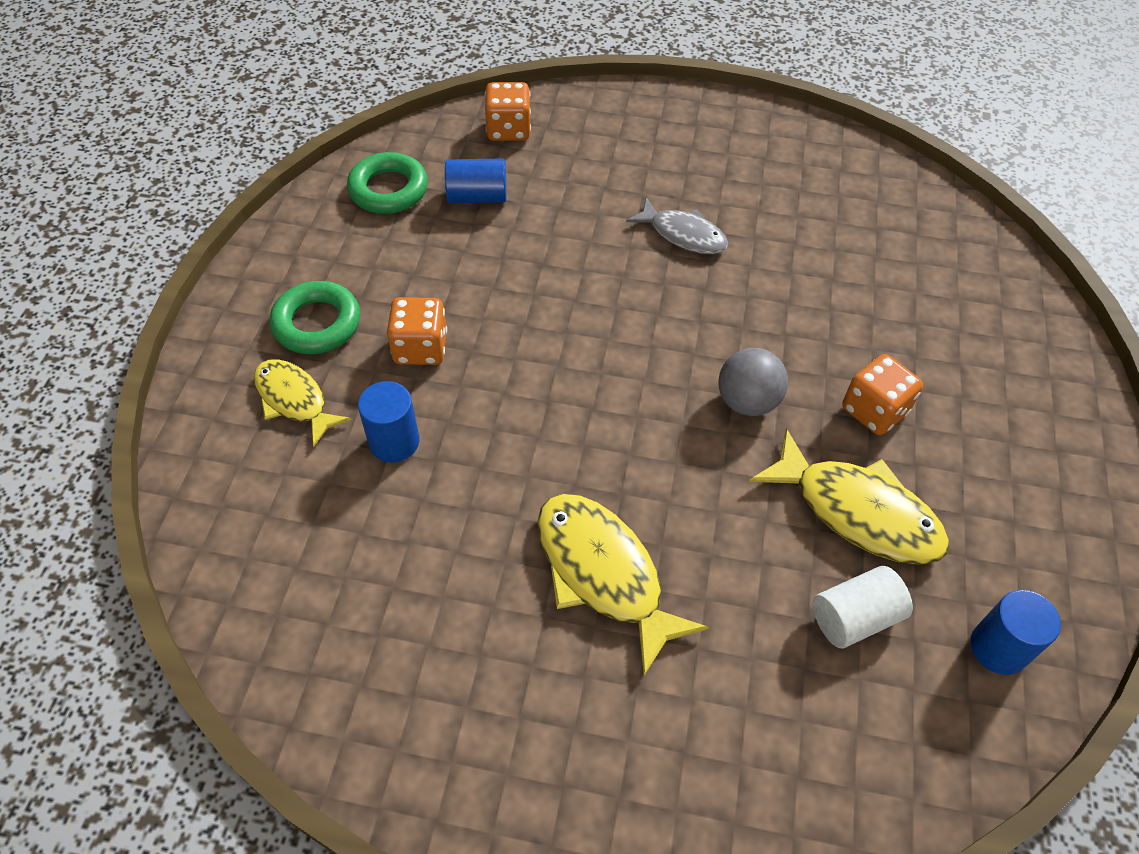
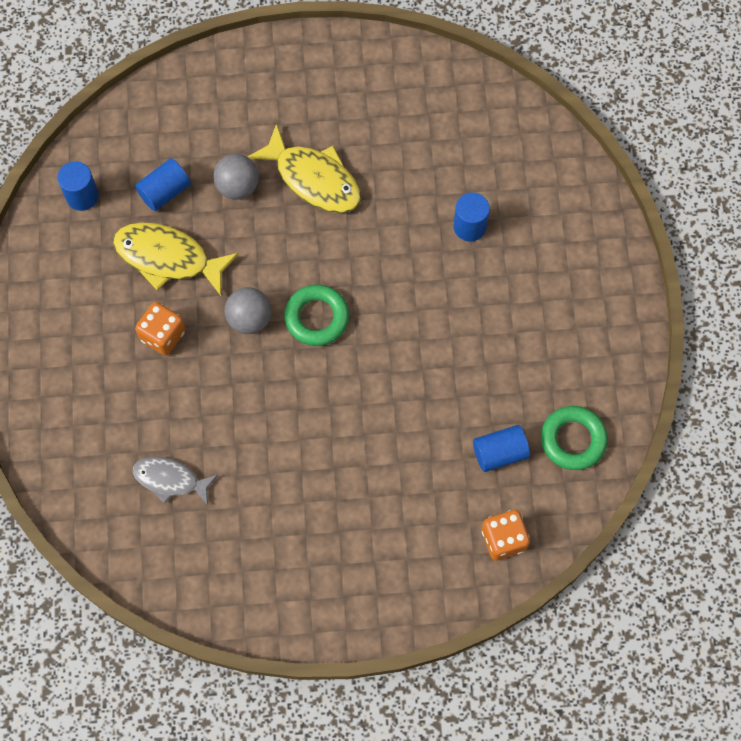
camera: 165 degrees right, 15 degrees up
yellow fish [254,359,351,447] -> none
green ring [270,281,360,354] -> green ring moved to [284,284,349,346]
orange dice [387,297,447,365] -> none
grey fish [626,197,728,254] -> grey fish moved to [133,457,218,505]
white cylinder [813,566,913,648] -> blue cylinder [135,158,191,211]
none -> grey ball [213,154,259,199]

